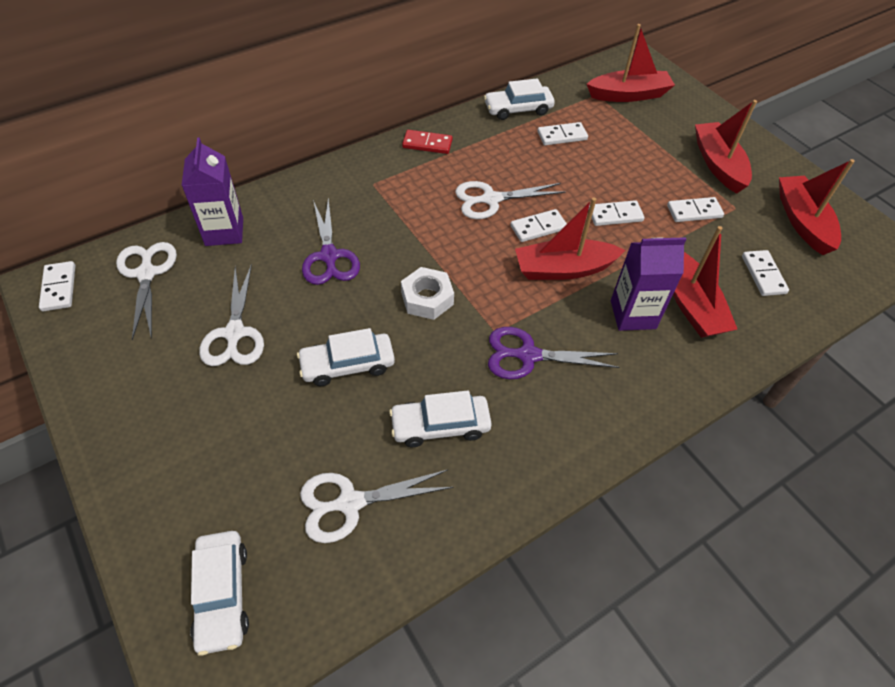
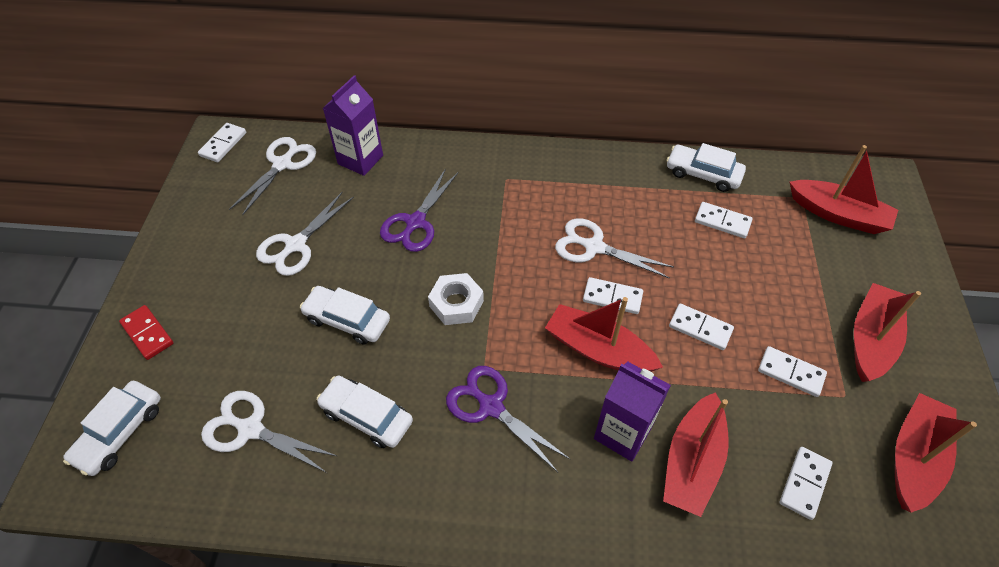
camera: 40 degrees right, 0 degrees up
red domino [402,130,453,154] -> red domino moved to [119,305,173,360]

